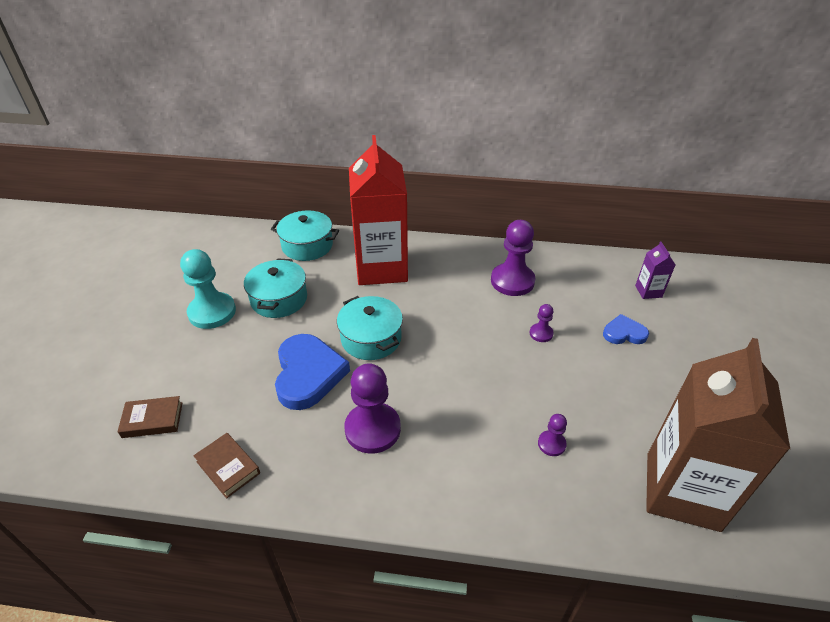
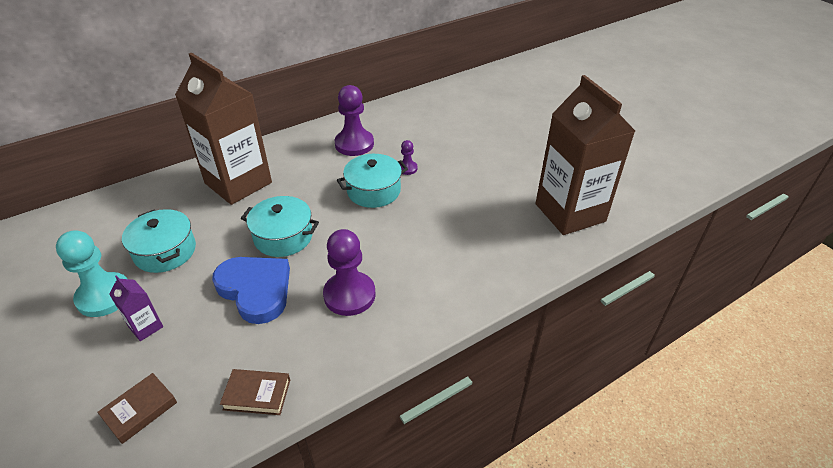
camera: 40 degrees left, 0 degrees up
turquoise pot [271,211,339,261] -> turquoise pot moved to [337,154,408,208]
red carton [349,135,408,285] -> brown carton [175,52,272,205]
purple pawn [538,414,567,456] -> none
blue heart [603,314,649,344] -> none
purple carton [635,241,676,299] -> purple carton moved to [109,275,163,341]

